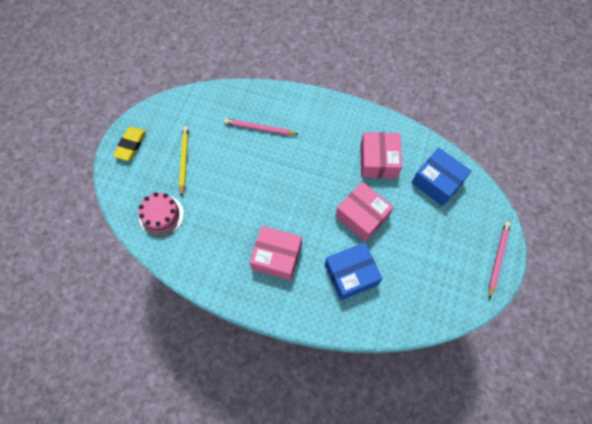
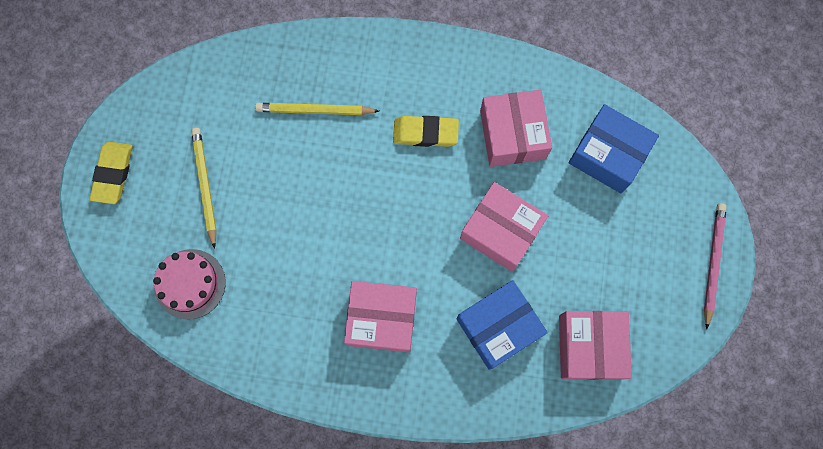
camera: 10 degrees left, 10 degrees up
pink pencil [224,118,299,135] -> yellow pencil [255,103,379,115]
none -> yellow eraser [393,116,459,147]
none -> pink box [559,311,632,380]

